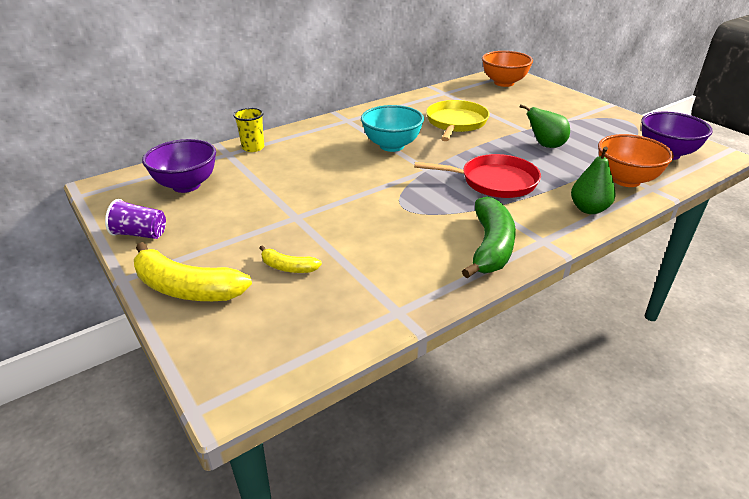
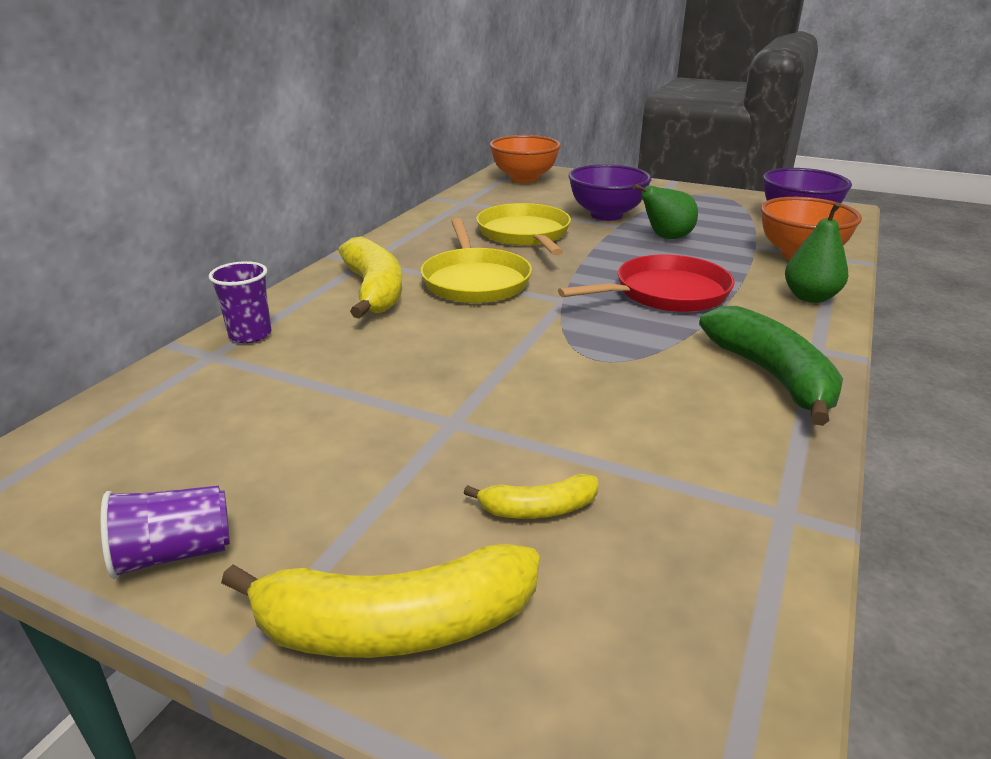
camera: 30 degrees left, 5 degrees down
purple bowl [142,139,216,193] -> purple bowl moved to [568,164,652,221]
yellow cup [233,108,264,152] -> purple cup [209,261,271,343]
turquoise bowl [361,105,424,152] -> yellow pan [420,218,532,303]
none -> yellow banana [338,236,402,319]

